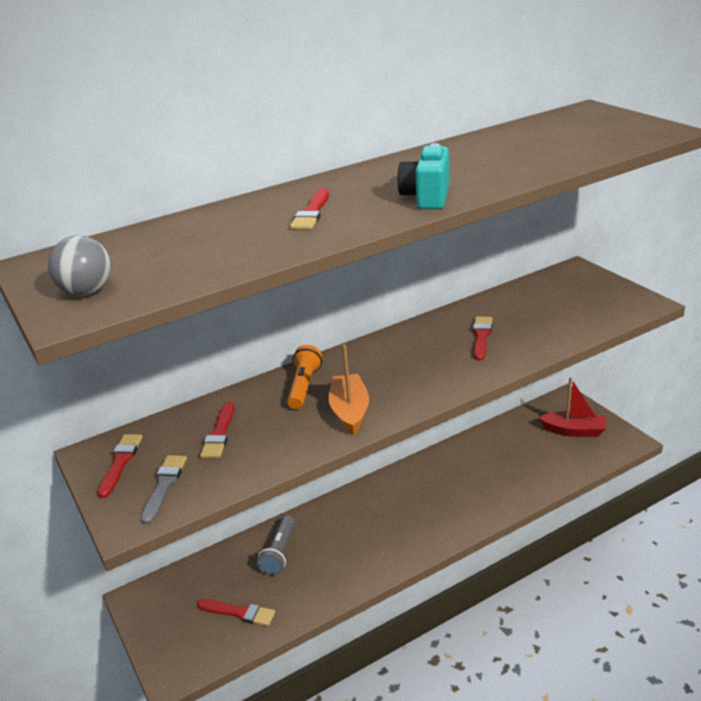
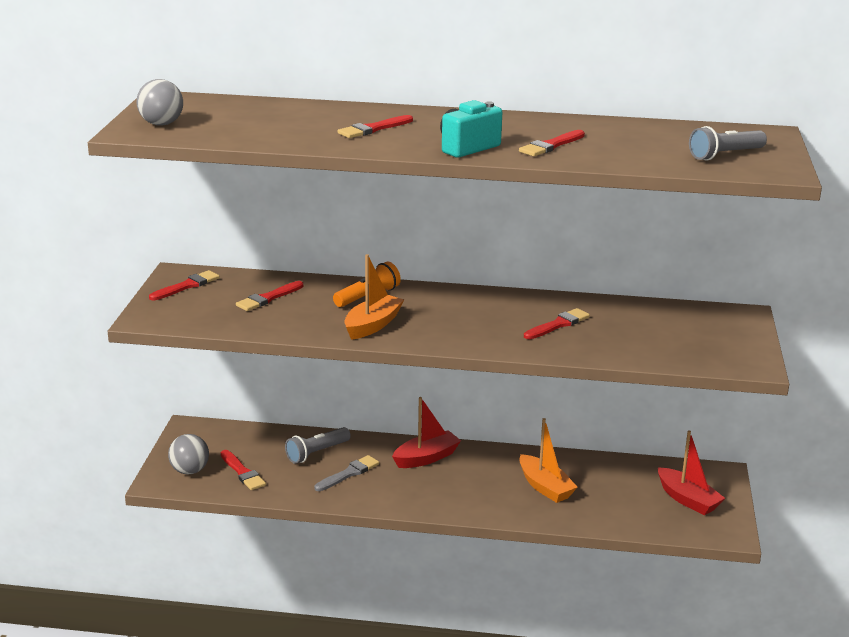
camera: 35 degrees right, 5 degrees down
grey brush [141,455,187,524] -> grey brush moved to [315,455,379,491]
none -> grey ball [168,434,209,475]
none -> red boat [392,397,461,468]
none -> red brush [519,130,585,156]
none -> orange boat [519,418,577,503]
none -> grey flashlight [689,126,767,161]

